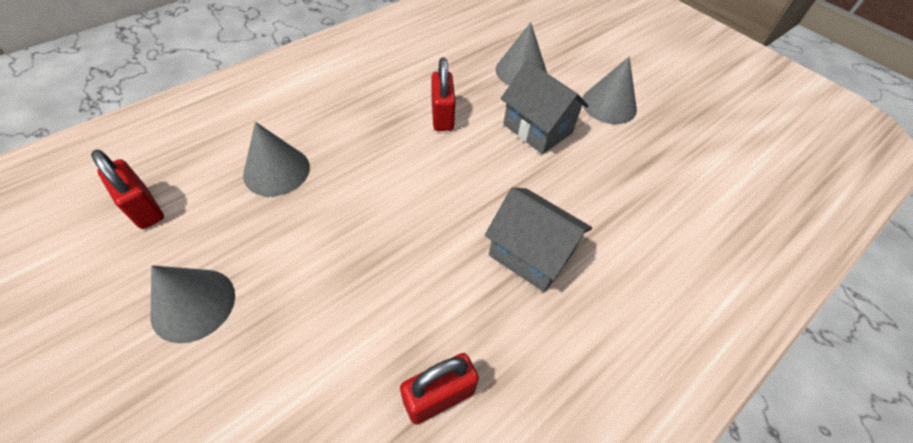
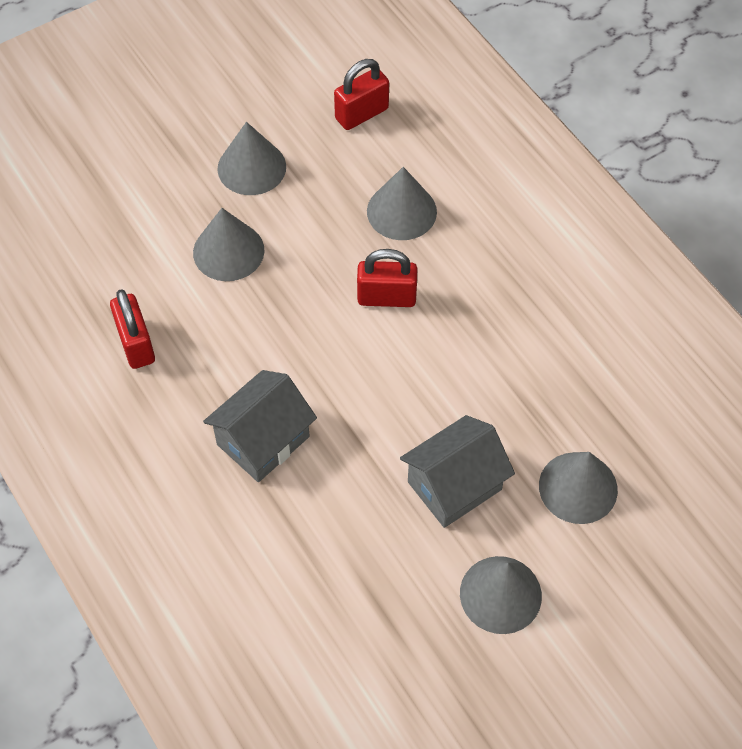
camera: 100 degrees right, 5 degrees up
red padlock [431,58,455,131] -> red padlock moved to [357,249,417,307]
none -> grey cone [193,208,264,281]

